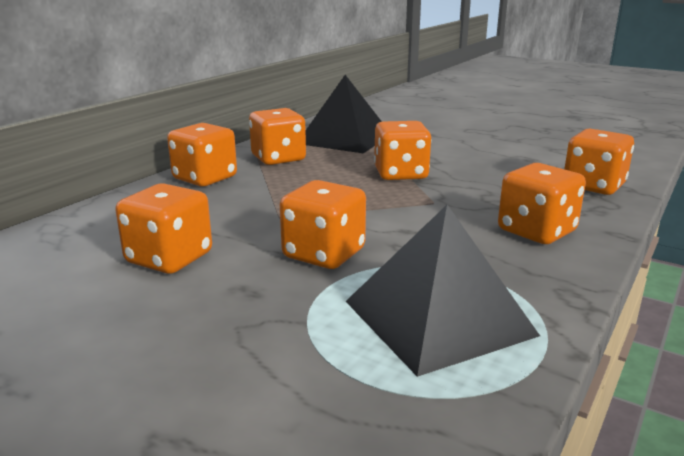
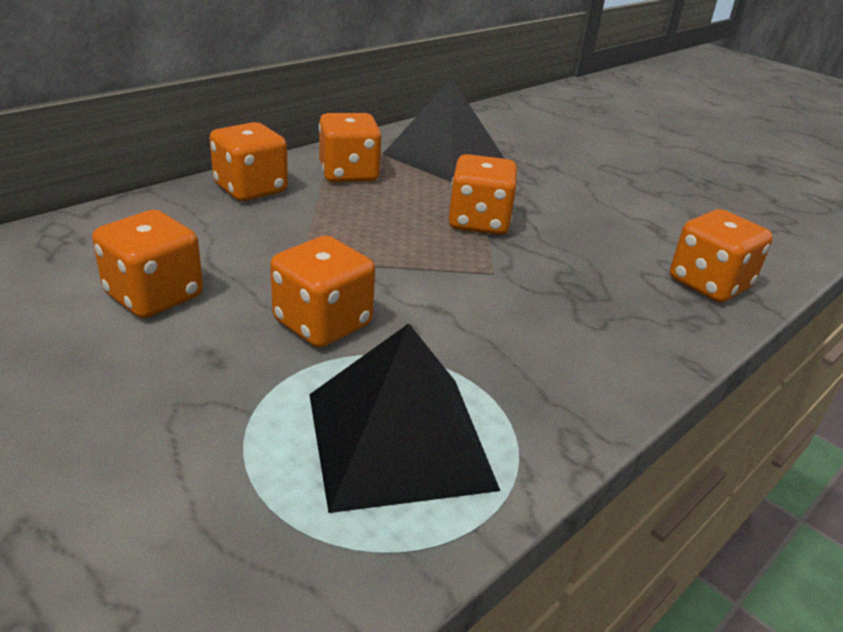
camera: 10 degrees right, 10 degrees up
orange dice [498,163,586,244] -> none

